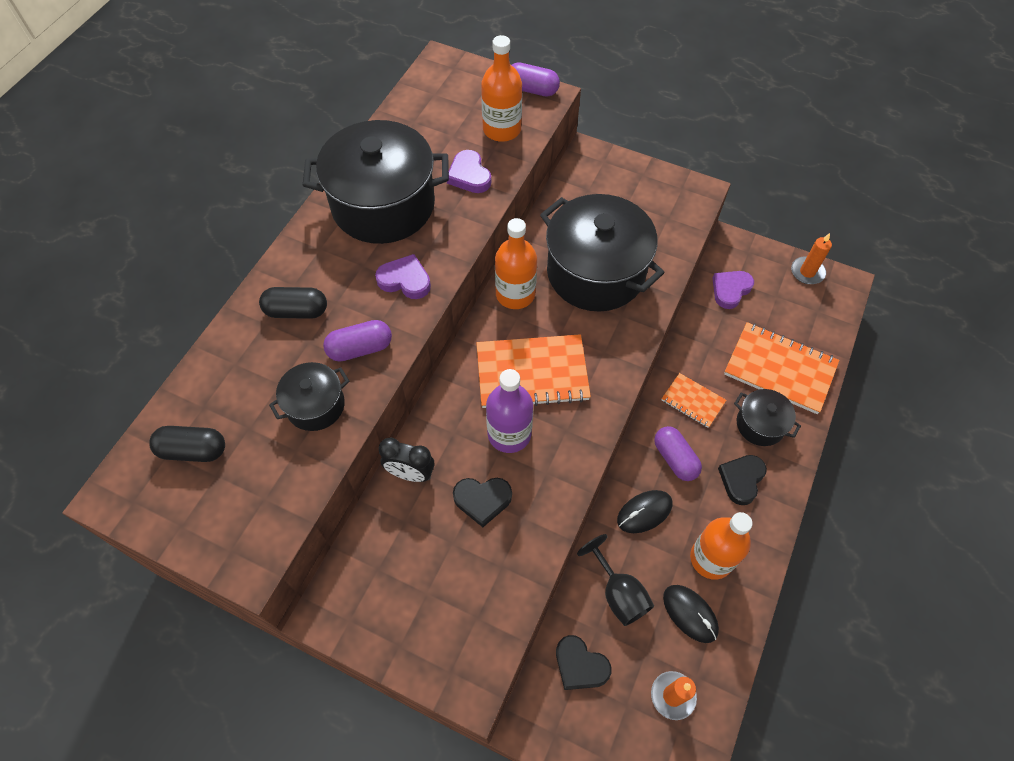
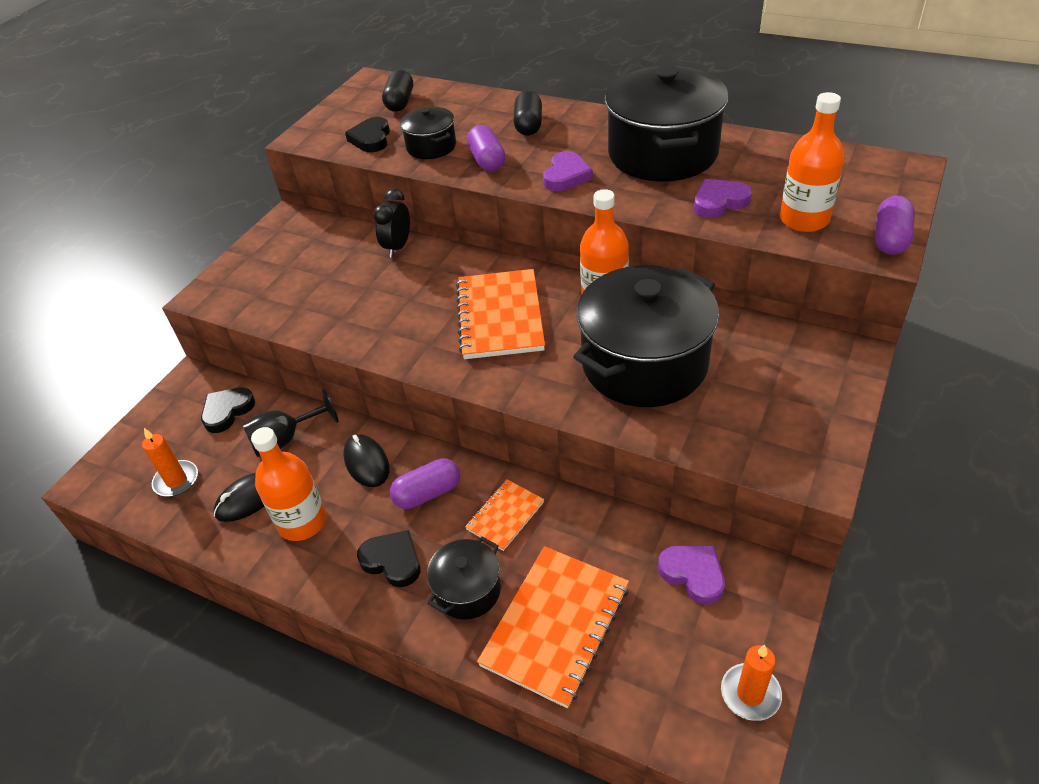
camera: 95 degrees right, 15 degrees down
black heart [453,478,512,527] -> black heart moved to [345,117,390,152]
purple bottle [486,369,533,453] -> none

